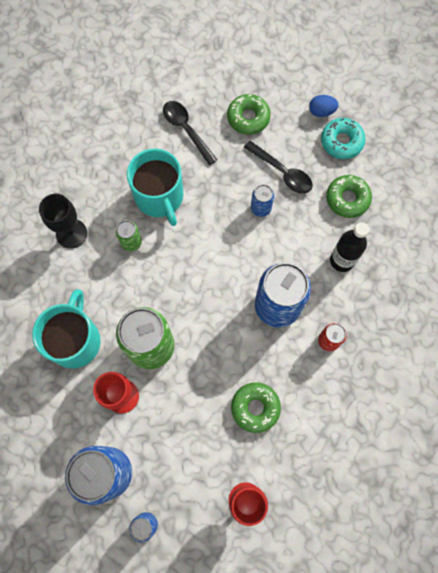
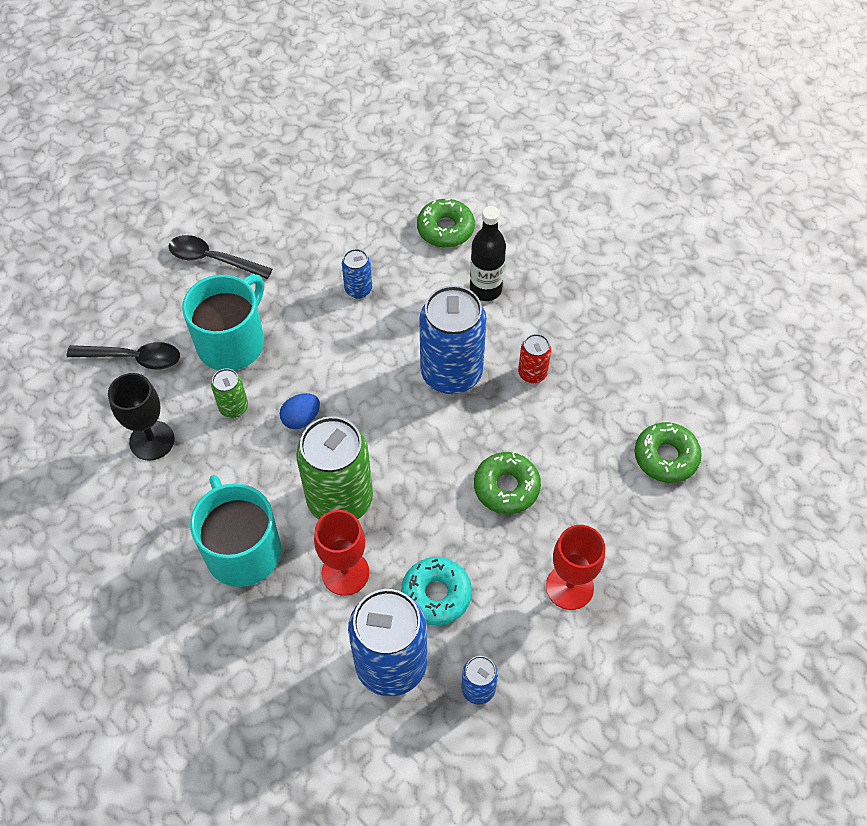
camera: 35 degrees left, 15 degrees down
turquoise mug [127,148,184,226] -> turquoise mug turned 90 degrees counterclockwise [182,274,264,371]
green donut [227,94,271,135] -> green donut moved to [635,422,702,483]
black spoon [244,141,312,194] -> black spoon moved to [66,342,180,369]
blue egg [309,95,339,117] -> blue egg moved to [280,393,320,429]
turquoise donut [321,118,366,159] -> turquoise donut moved to [401,557,472,626]

